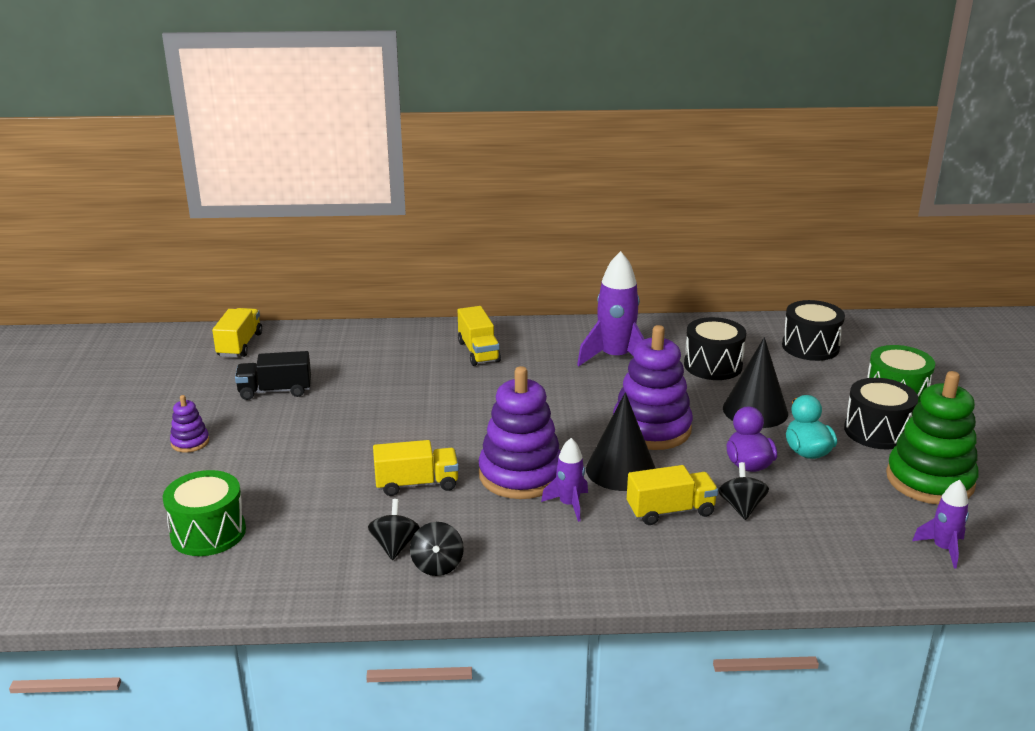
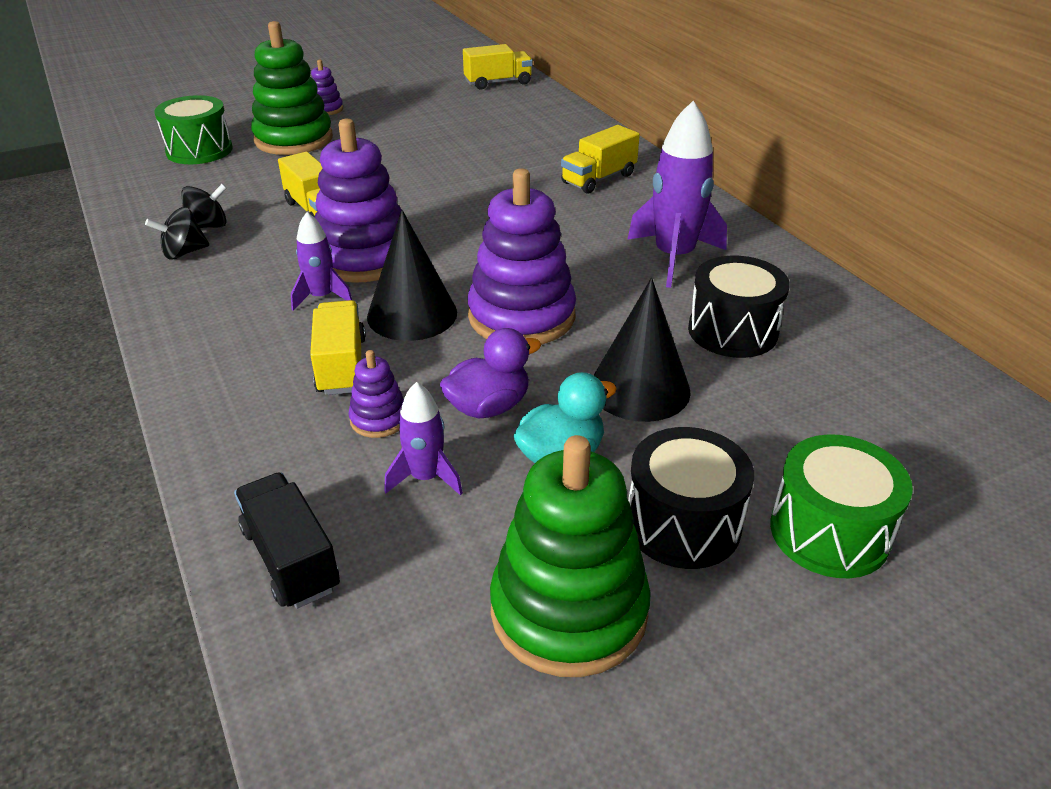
camera: 65 degrees right, 10 degrees up
black truck [235,351,311,400] -> black truck moved to [234,473,340,609]
yellow truck [627,465,718,525] -> yellow truck turned 150 degrees counterclockwise [310,300,366,395]
black spinning top [718,462,769,520] -> purple stacking toy [348,350,404,438]
black drum [782,300,845,361] -> none
purple rocket [912,480,969,569] -> purple rocket moved to [384,382,463,496]
none -> green stacking toy [251,21,333,155]

